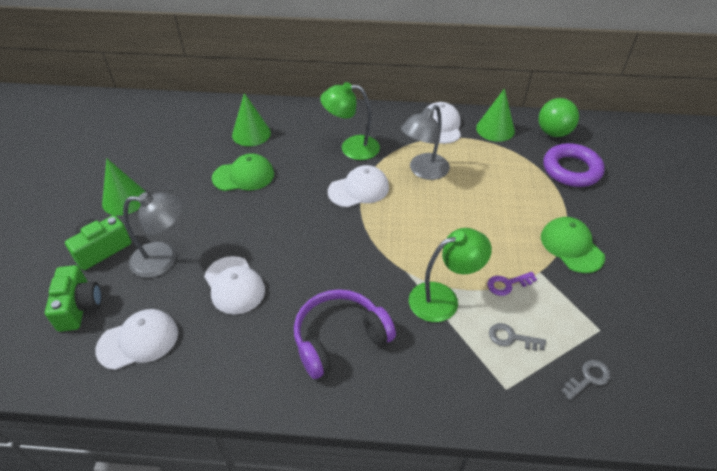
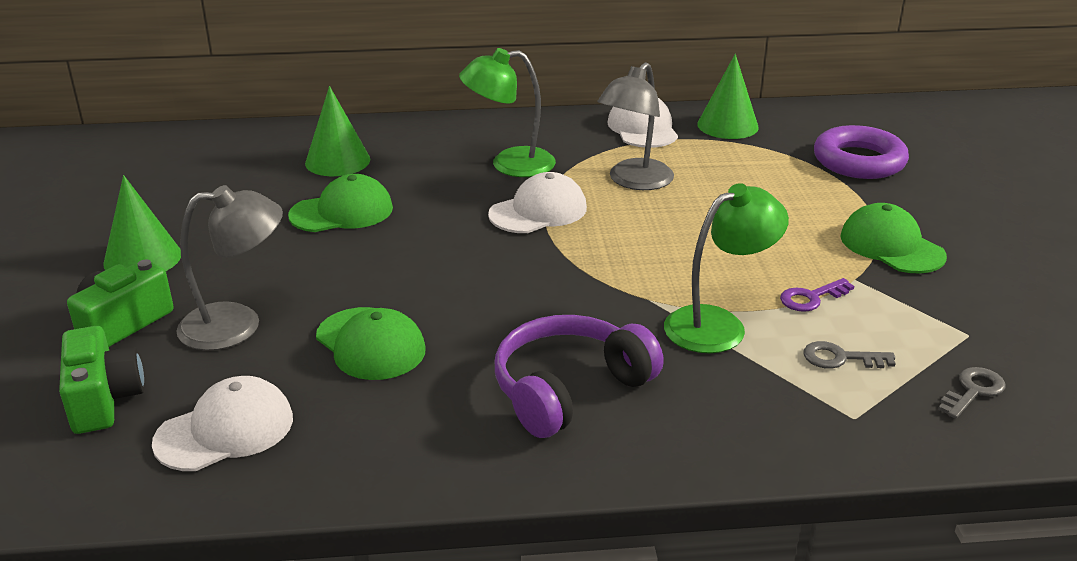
camera: 10 degrees left, 15 degrees down
white cap [204,256,265,315] -> green cap [316,307,426,380]
green ball [538,98,579,137] -> none

